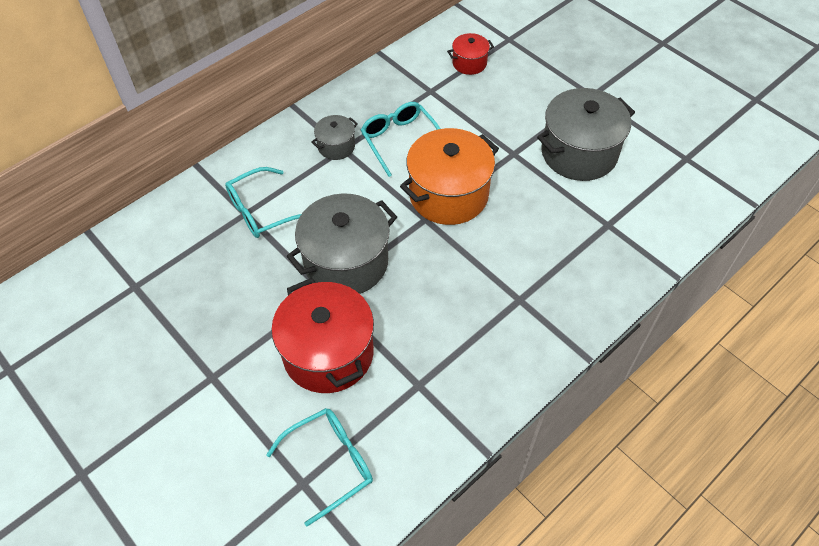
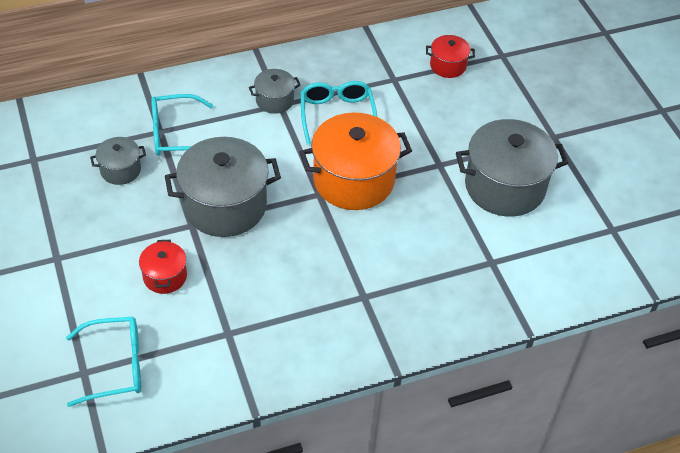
camera: 20 degrees right, 5 degrees down
red pot [271,278,374,393] -> red pot [139,240,187,294], size x0.50
none -> grey pot [90,137,146,185]

